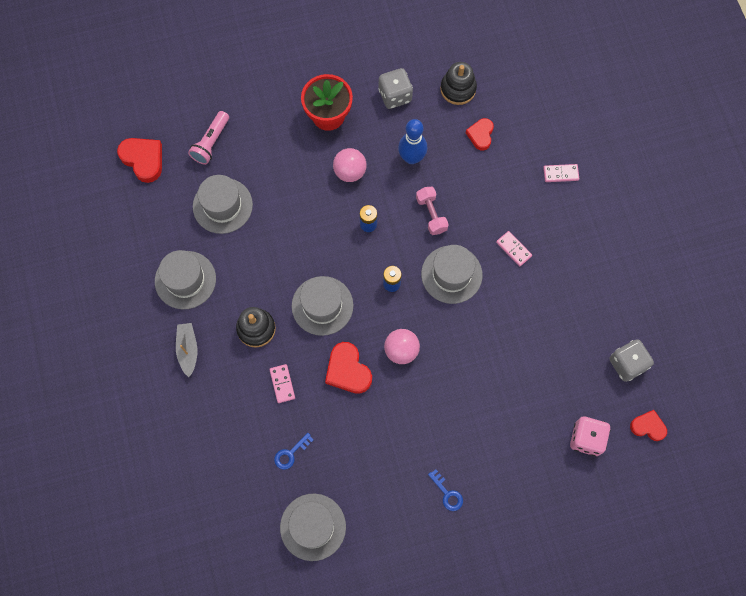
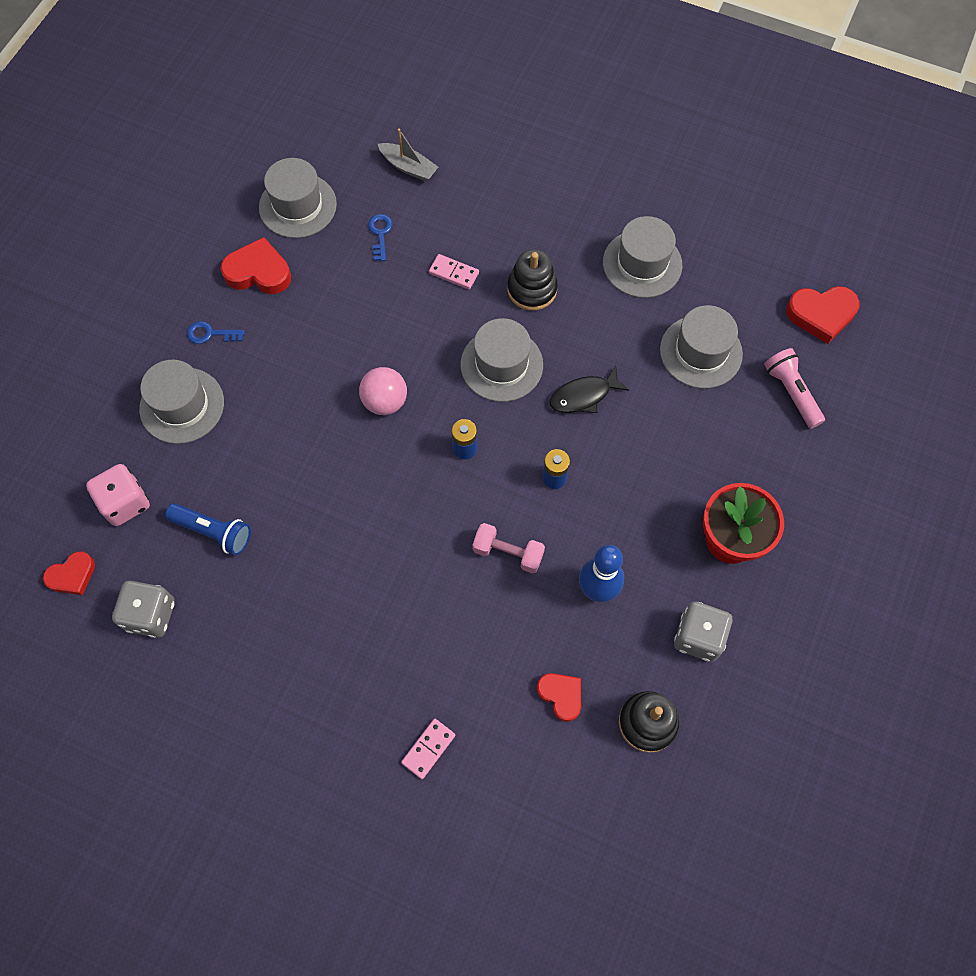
camera: 130 degrees right, 5 degrees down
grey boat [176,323,197,377] -> grey boat moved to [378,129,438,181]
red heart [325,342,372,394] -> red heart moved to [220,237,291,294]
pink ball [333,148,367,182] -> none
grey hat [421,245,483,304] -> grey hat moved to [139,360,224,444]
pink domino [496,231,532,266] -> none
none -> blue flashlight [165,503,251,555]
none -> black fish [549,366,629,413]

